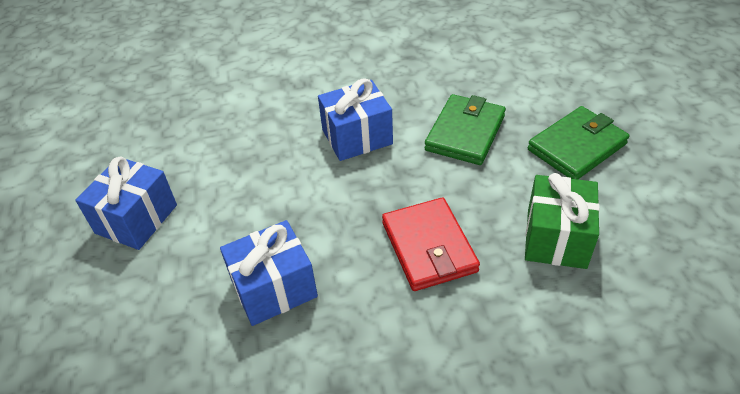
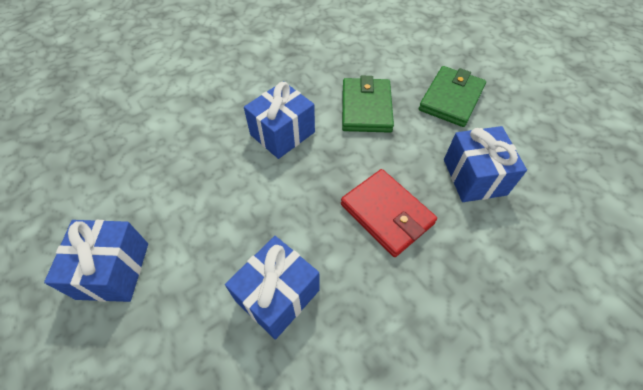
camera: 25 degrees left, 10 degrees up
green gift [525,173,600,269] -> blue gift [444,126,527,202]

